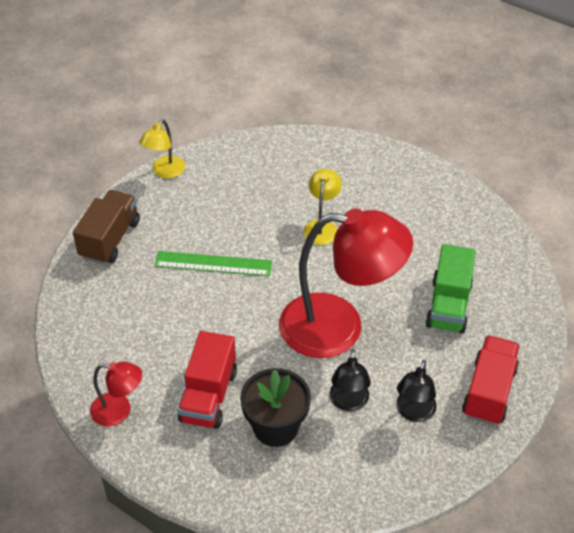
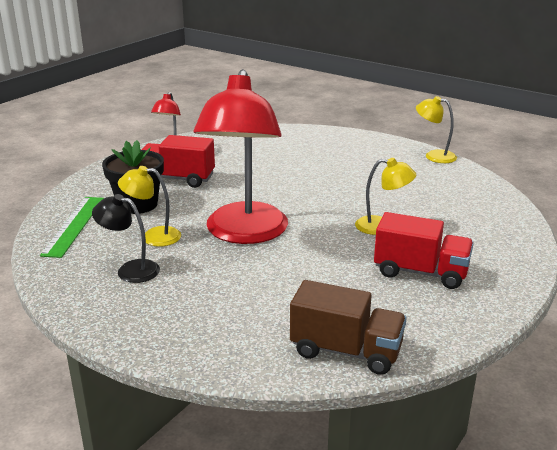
camera: 90 degrees right, 20 degrees down
brown truck [73,190,140,264] -> brown truck moved to [290,280,407,375]
green ruler [154,251,272,276] -> green ruler moved to [40,197,104,258]
black lamp [329,349,371,411] -> yellow lamp [118,166,181,246]
green truck [426,244,476,333] -> none
red truck [462,335,520,425] -> red truck moved to [374,212,474,289]

